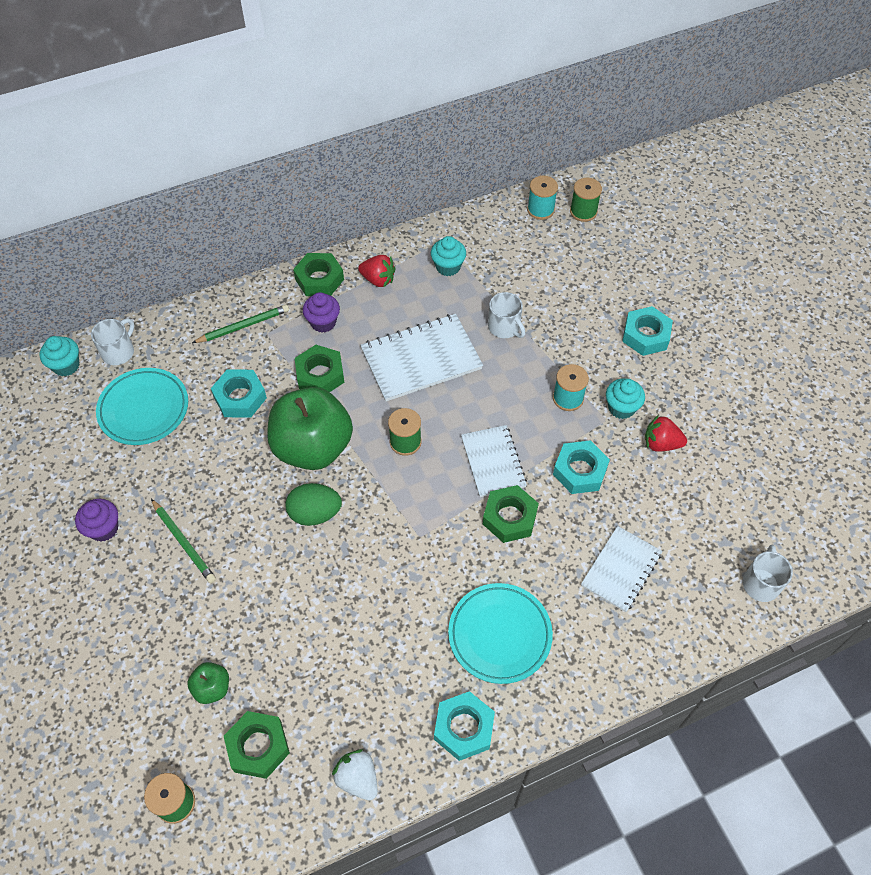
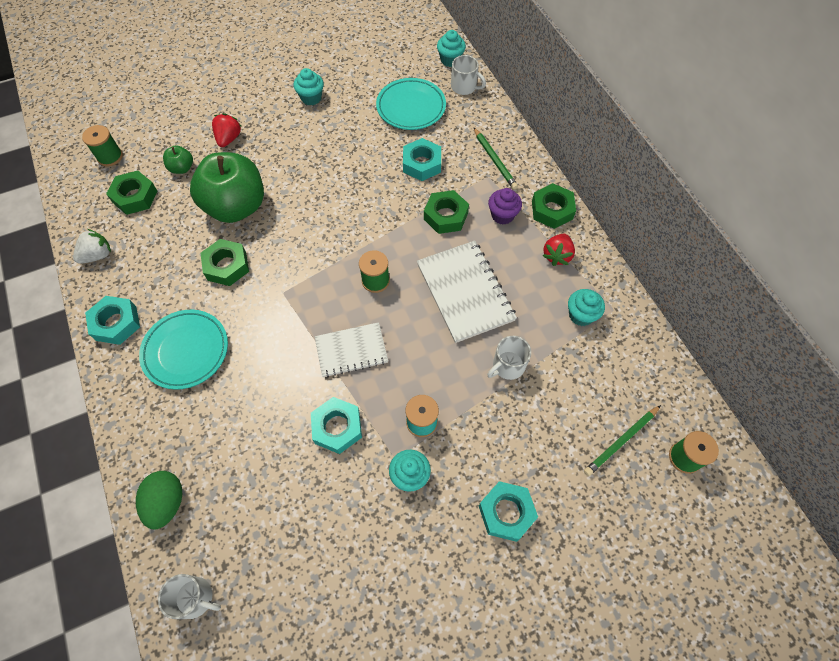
camera: 90 degrees right, 5 degrees up
purple cupcake [75,499,118,542] -> turquoise cupcake [294,68,324,106]
green pencil [151,499,216,583] -> green pencil moved to [584,405,661,476]
green apple [267,387,353,470] -> green apple moved to [190,152,264,223]
green egg [285,483,342,526] -> green egg moved to [136,471,182,529]
green nut [483,485,539,543] -> green nut moved to [200,239,249,286]
turquoise spool [527,176,558,220] -> none
white notebook [581,526,662,612] -> none
red strawberry [645,415,687,452] -> red strawberry moved to [212,113,242,147]

